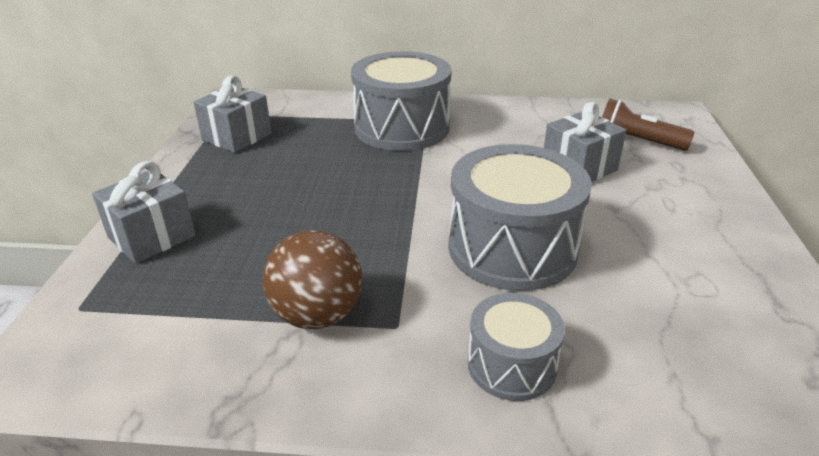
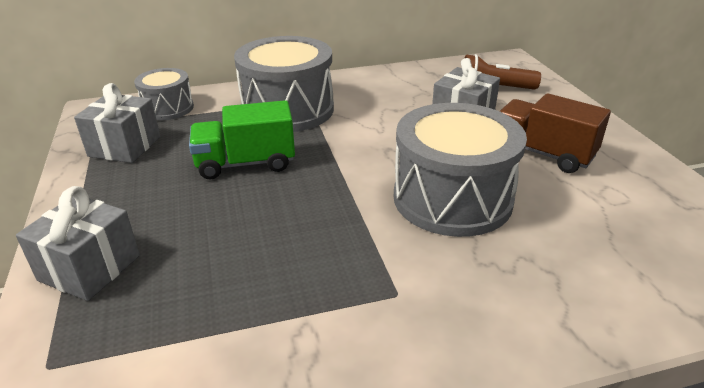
camera: 20 degrees left, 0 degrees up
brown ball [263,230,363,329] -> none
grey drum [468,293,565,401] -> grey drum moved to [134,68,194,120]
none -> green truck [189,100,295,179]
none -> brown truck [500,93,611,173]

